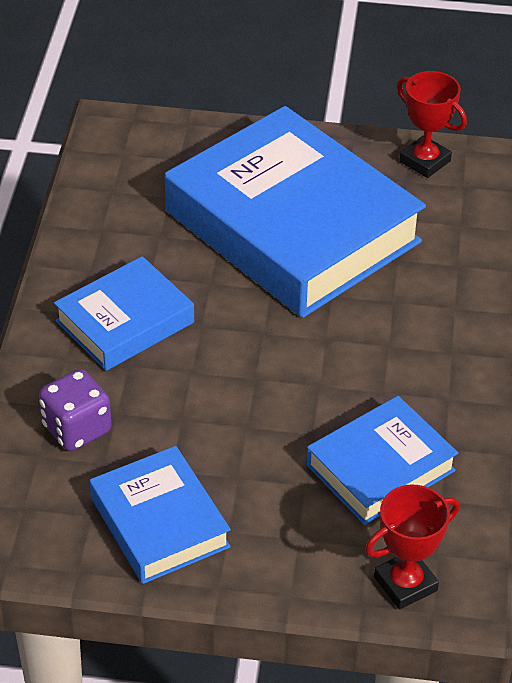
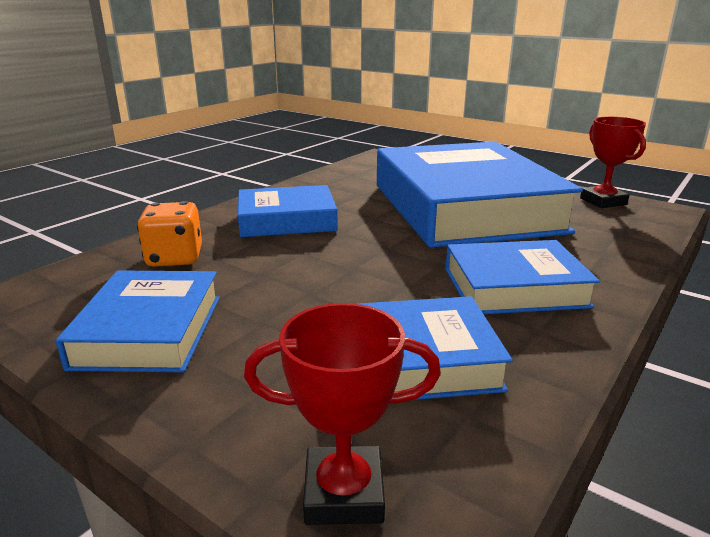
camera: 30 degrees right, 20 degrees down
purple dice [39,369,111,451] -> orange dice [137,201,202,267]
none -> blue book [445,240,600,314]

